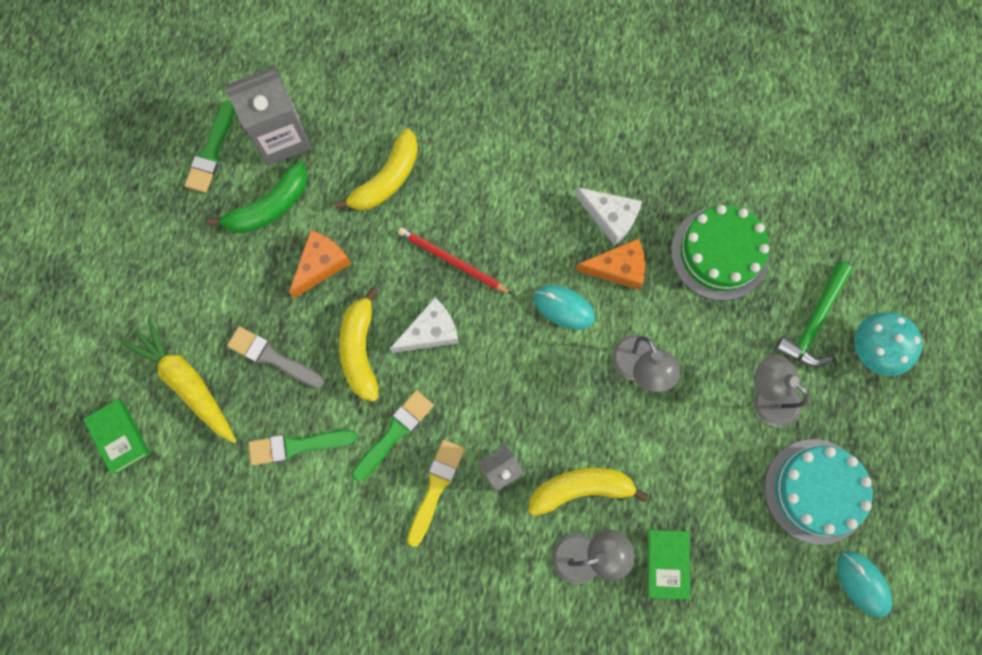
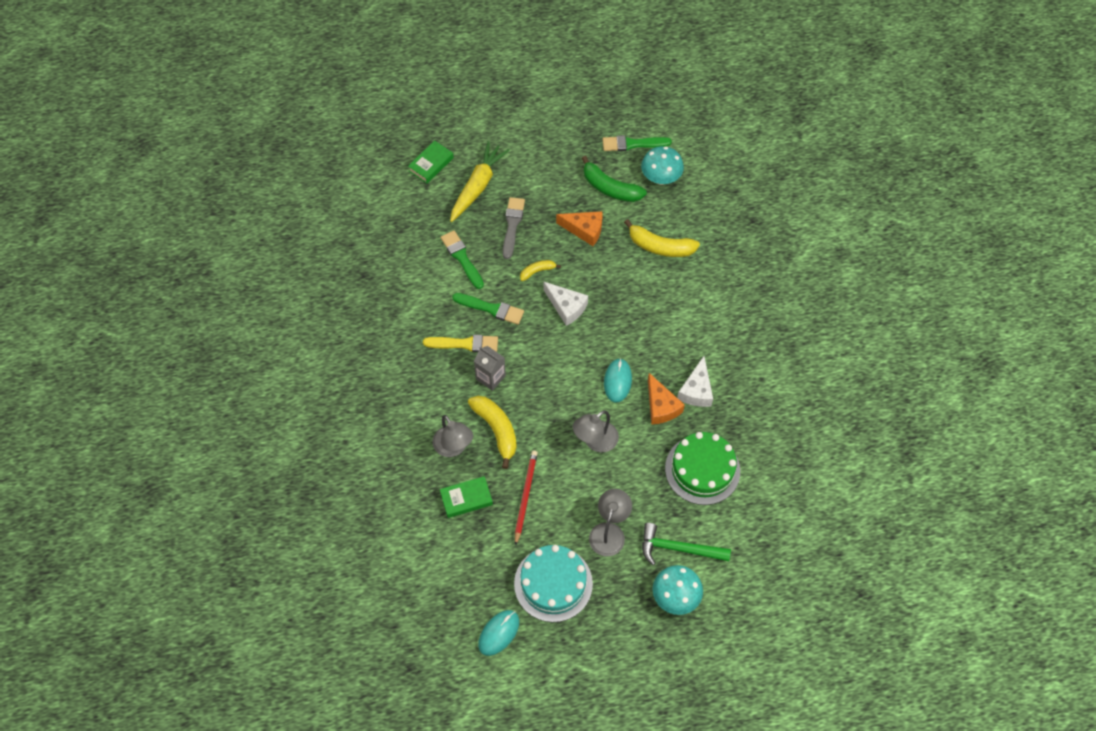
camera: 70 degrees right, 15 degrees down
grey carton [225,66,311,166] -> turquoise mushroom [641,146,684,185]
yellow banana [339,287,379,402] -> yellow banana [520,260,561,281], size x0.55
red pencil [398,227,512,294] -> red pencil moved to [515,451,538,546]

